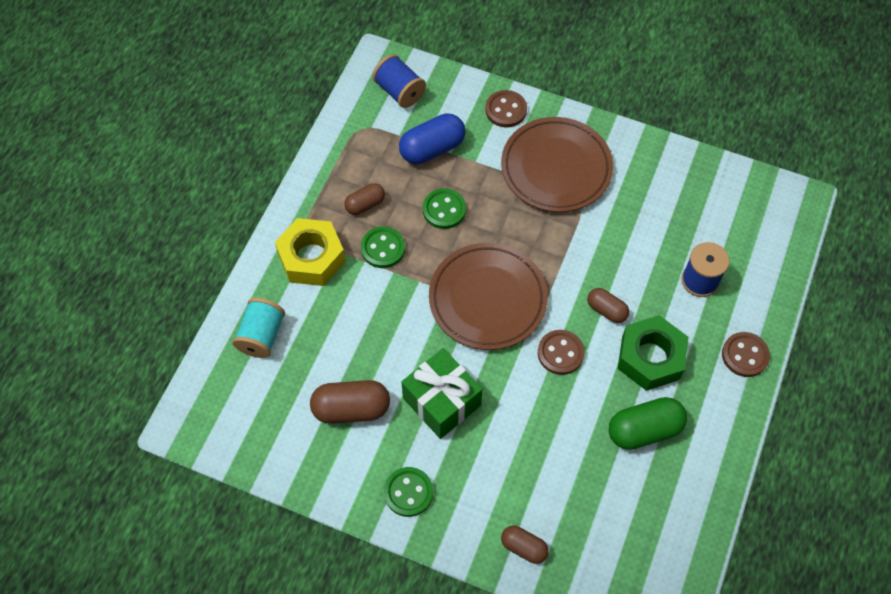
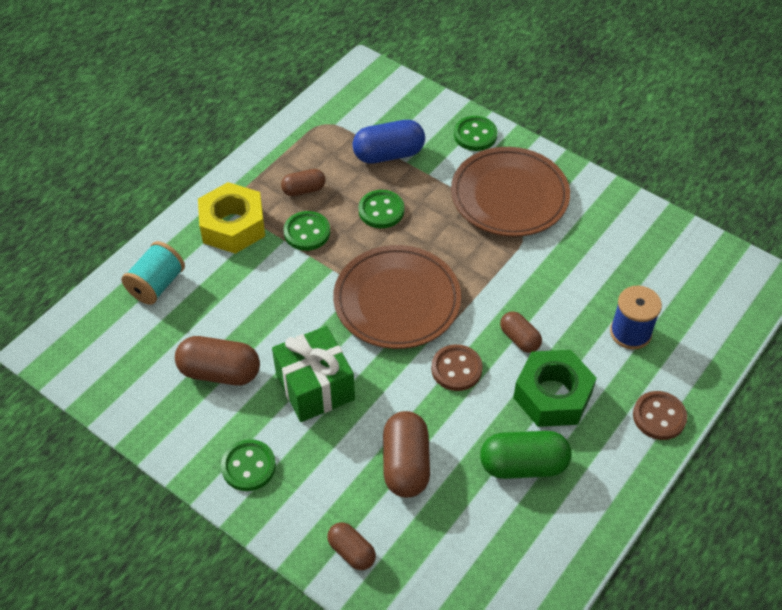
camera: 15 degrees right, 10 degrees down
blue spool [372,54,426,108] -> none
brown button [485,90,527,128] -> green button [454,116,498,151]
none -> brown capsule [383,411,430,498]

